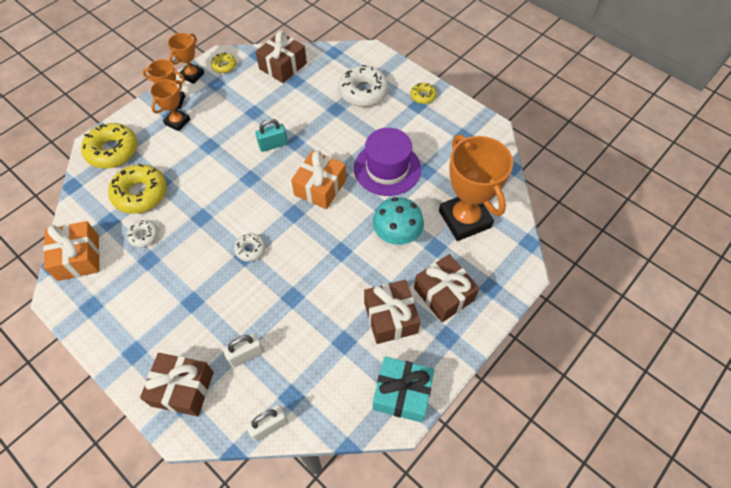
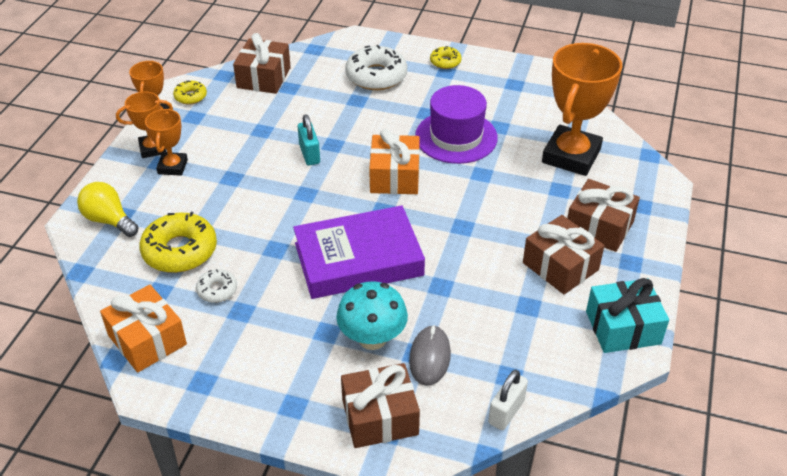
camera: 25 degrees left, 15 degrees down
yellow donut [81,123,138,168] -> yellow light bulb [77,182,139,237]
white padlock [223,333,264,368] -> grey mouse [409,325,451,386]
white donut [234,233,265,262] -> purple book [293,205,425,299]
turquoise padlock [255,119,288,152] -> turquoise padlock turned 60 degrees counterclockwise [298,114,320,165]
turquoise mushroom [373,197,424,245] -> turquoise mushroom moved to [336,281,408,350]
orange trophy [439,134,513,241] -> orange trophy turned 75 degrees clockwise [542,43,622,176]

